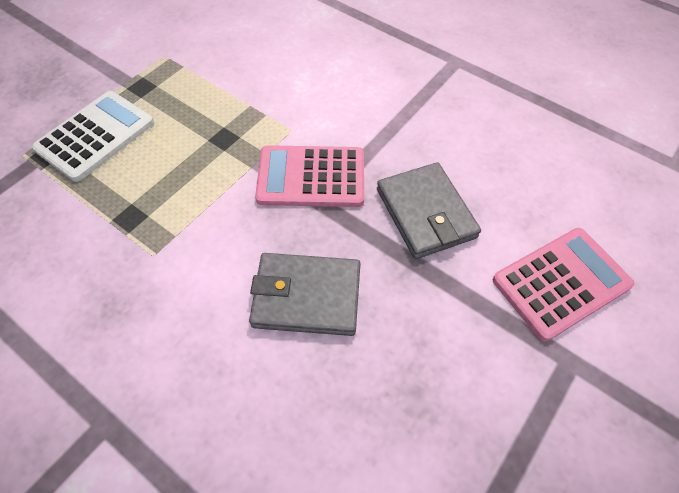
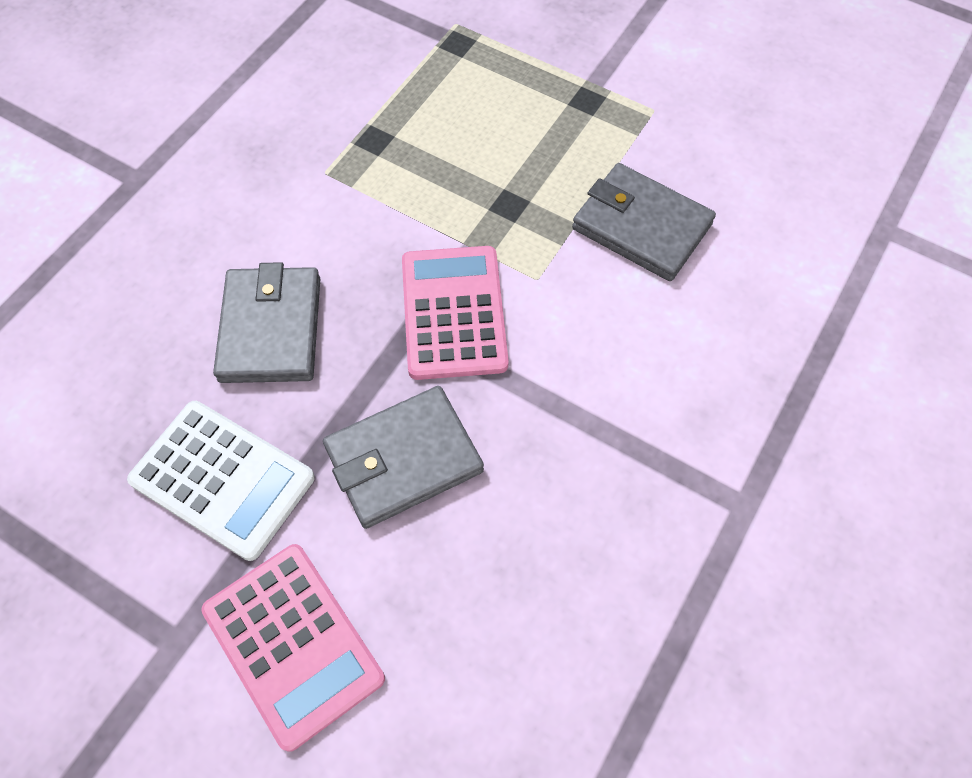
camera: 85 degrees right, 5 degrees up
white calculator [32,91,154,182] -> white calculator moved to [127,401,315,561]
none -> grey wallet [572,163,716,281]

